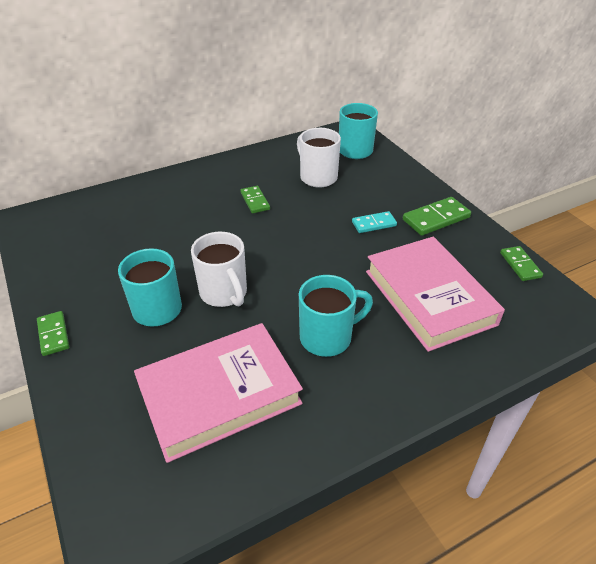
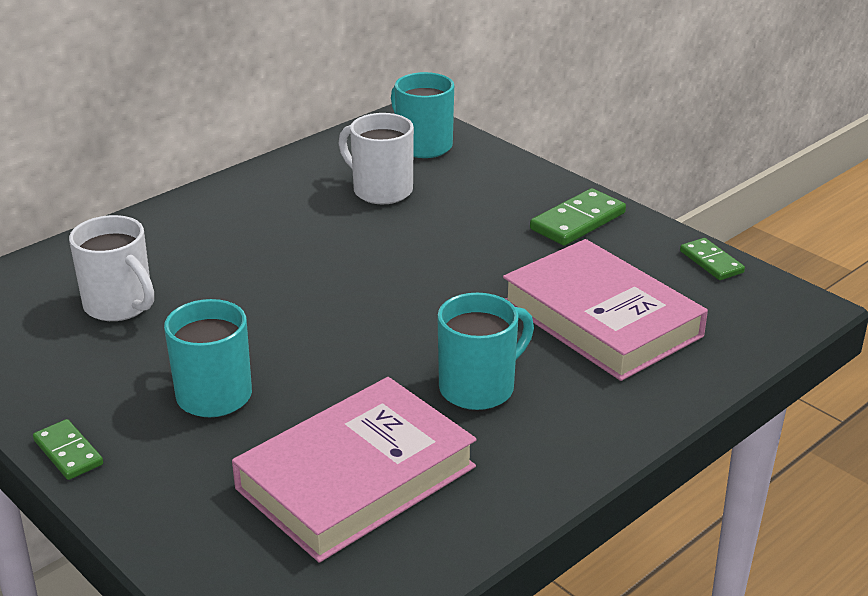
camera: 15 degrees left, 10 degrees down
white mug [191,232,247,307] -> white mug moved to [69,215,154,321]
green domino [240,186,270,213] -> none
turquoise domino [352,211,397,233] -> none

